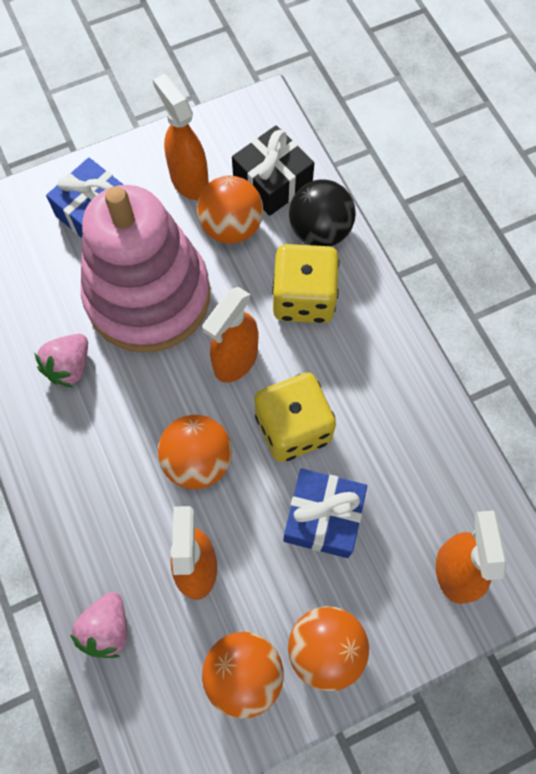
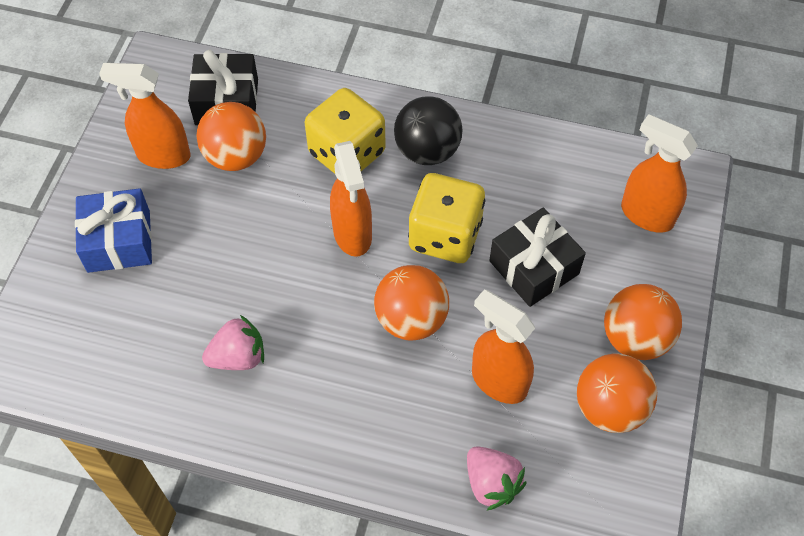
camera: 50 degrees left, 10 degrees down
pink strawberry [35,334,88,387] -> pink strawberry turned 90 degrees counterclockwise [202,315,264,370]
pink stacking toy [81,185,210,352] -> none
blue gift [283,468,367,558] -> black gift [489,208,586,307]
black ball [289,179,356,246] -> black ball moved to [394,96,462,165]

